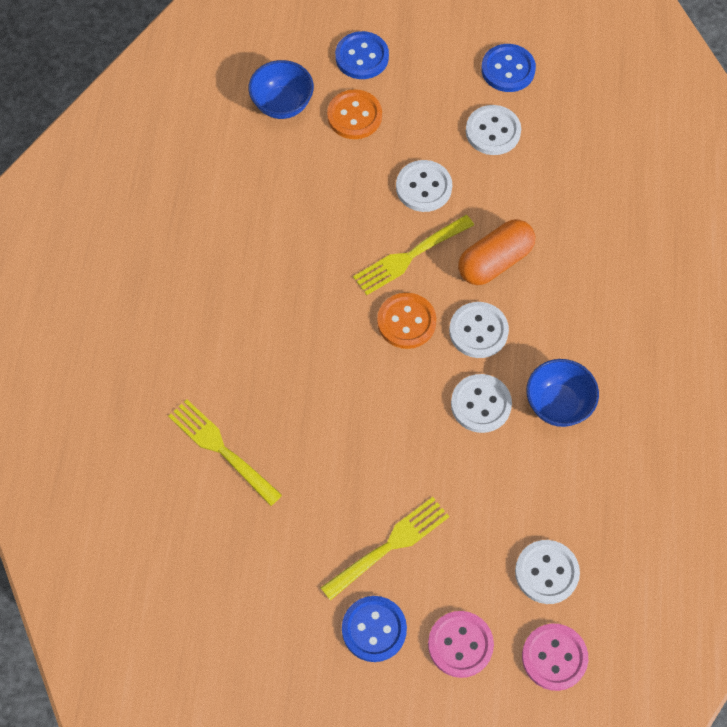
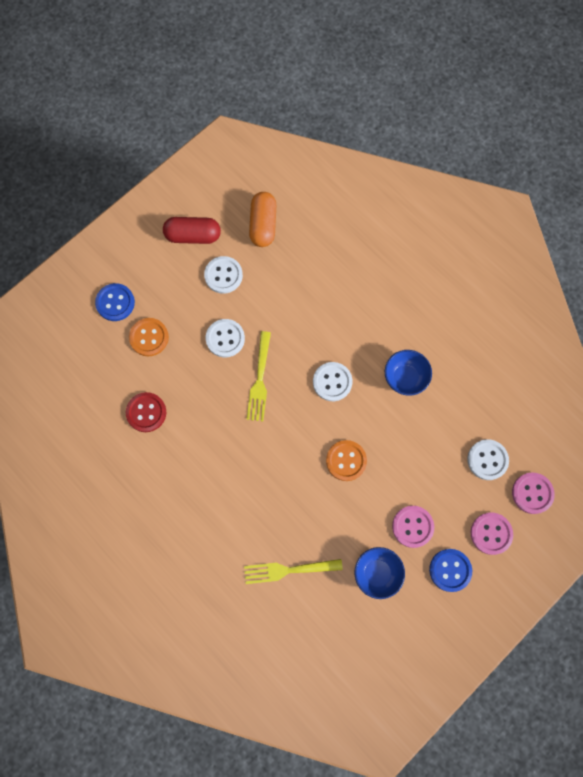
camera: 50 degrees left, 10 degrees up
blue bowl [248,60,314,119] -> blue bowl moved to [354,547,405,599]
yellow fork [321,497,449,601] -> pink button [392,506,434,548]
orange button [377,293,436,349] -> orange button moved to [326,440,367,481]
white button [451,374,512,433] -> none
orange capsule [458,219,535,285] -> orange capsule moved to [249,192,276,247]
blue button [481,44,536,92] -> red capsule [163,217,221,244]
none -> red button [126,392,166,432]

